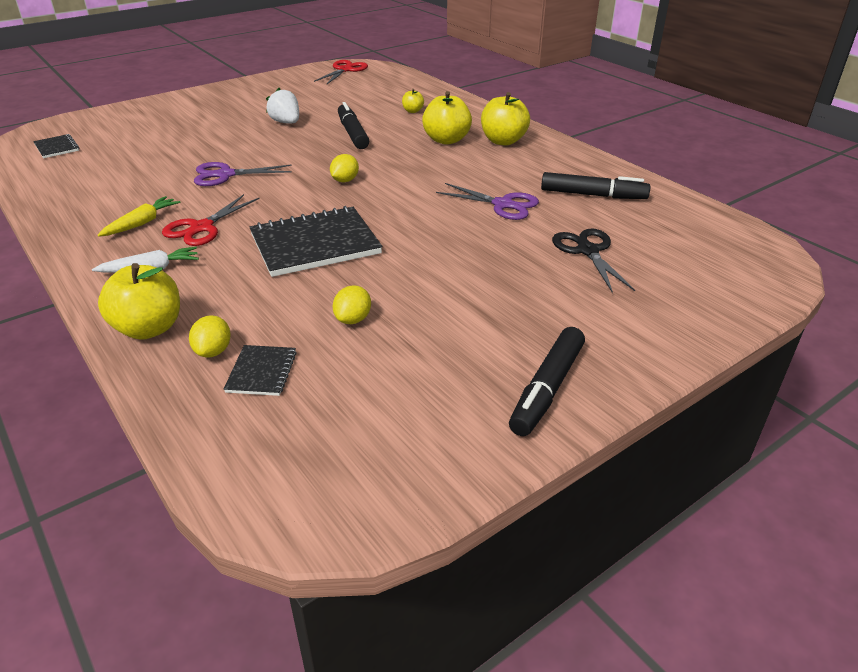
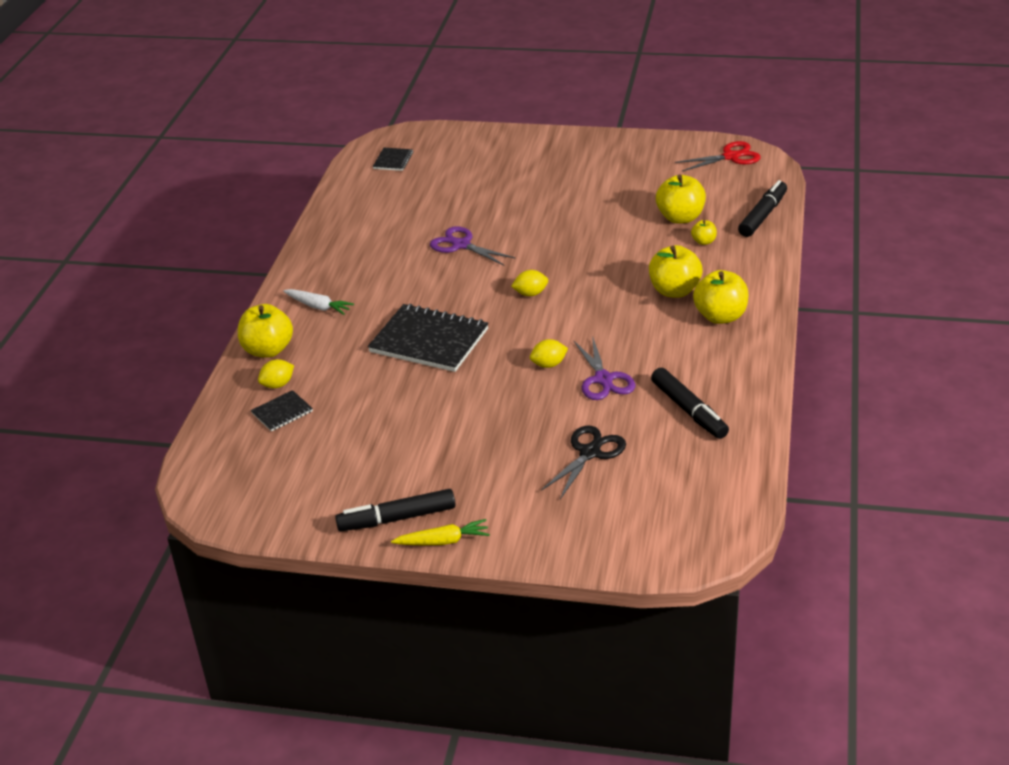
camera: 50 degrees right, 0 degrees up
yellow carrot [97,196,180,237] -> yellow carrot moved to [391,519,490,545]
red scissors [162,194,259,246] -> none
white strawberry [266,88,299,124] -> none
yellow lemon [333,285,371,324] -> yellow lemon moved to [530,339,568,368]
black marker [338,102,369,149] -> black marker moved to [738,180,787,237]
none -> yellow apple [656,174,706,224]

